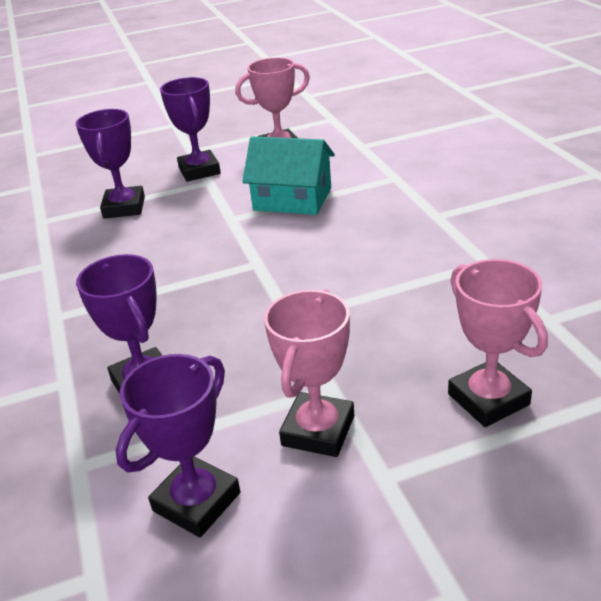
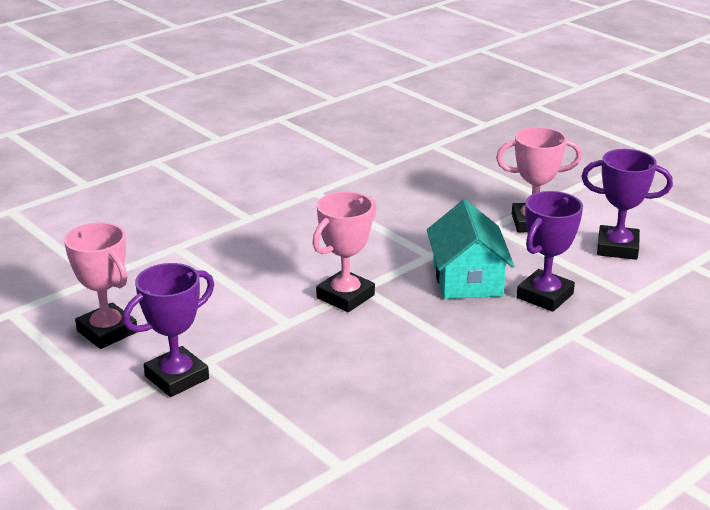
camera: 115 degrees left, 5 degrees down
purple trophy [76,109,145,219] -> none
turquoise house [242,136,335,215] -> turquoise house moved to [427,199,514,299]
pink trophy [448,259,548,427] -> pink trophy moved to [312,191,377,312]

